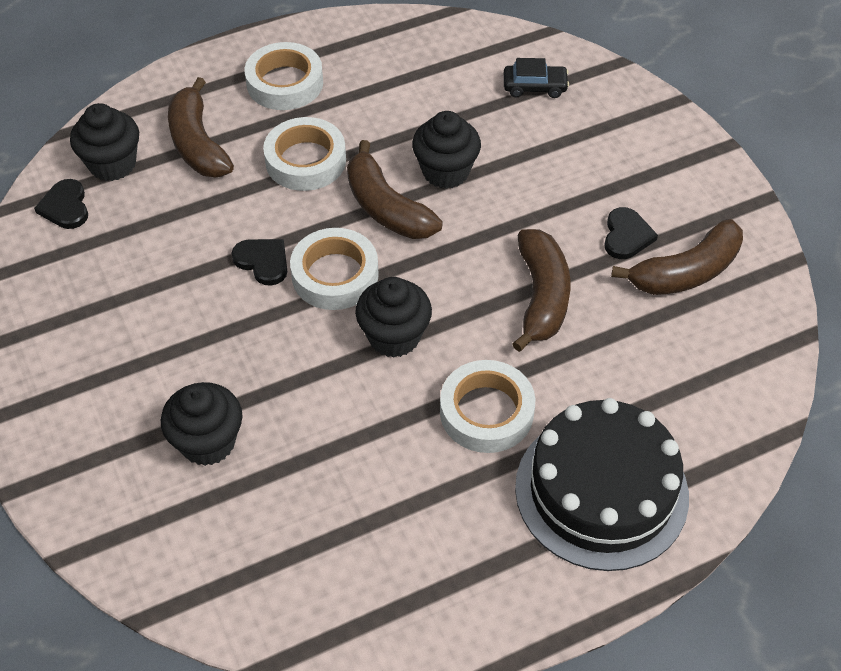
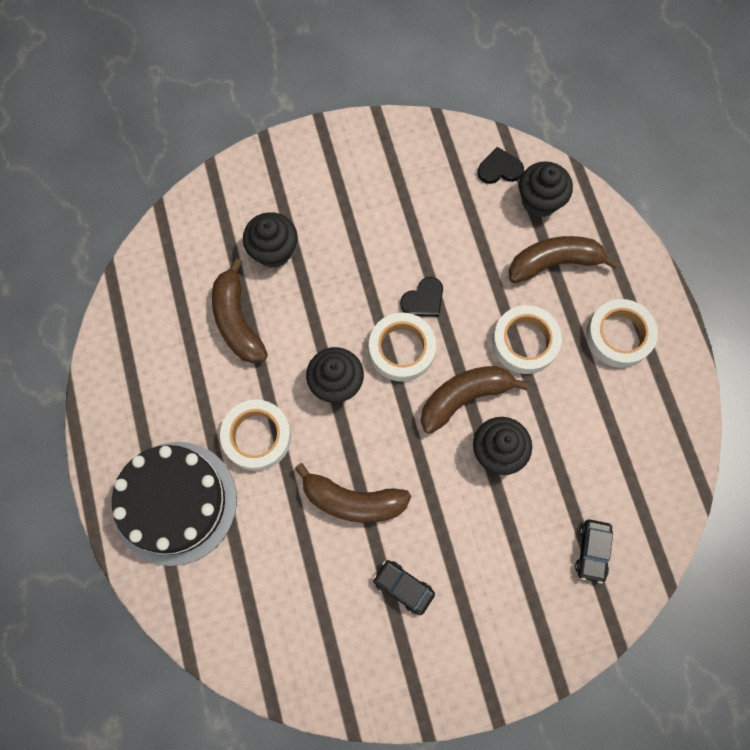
camera: 100 degrees right, 20 degrees up
black heart [604,207,658,259] -> black car [373,560,435,615]
brown banana [611,219,743,295] -> brown banana moved to [212,258,268,363]

